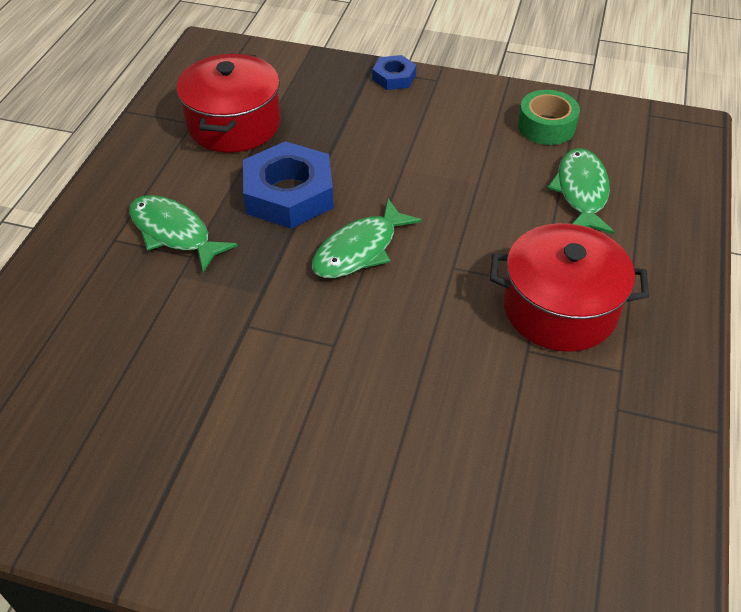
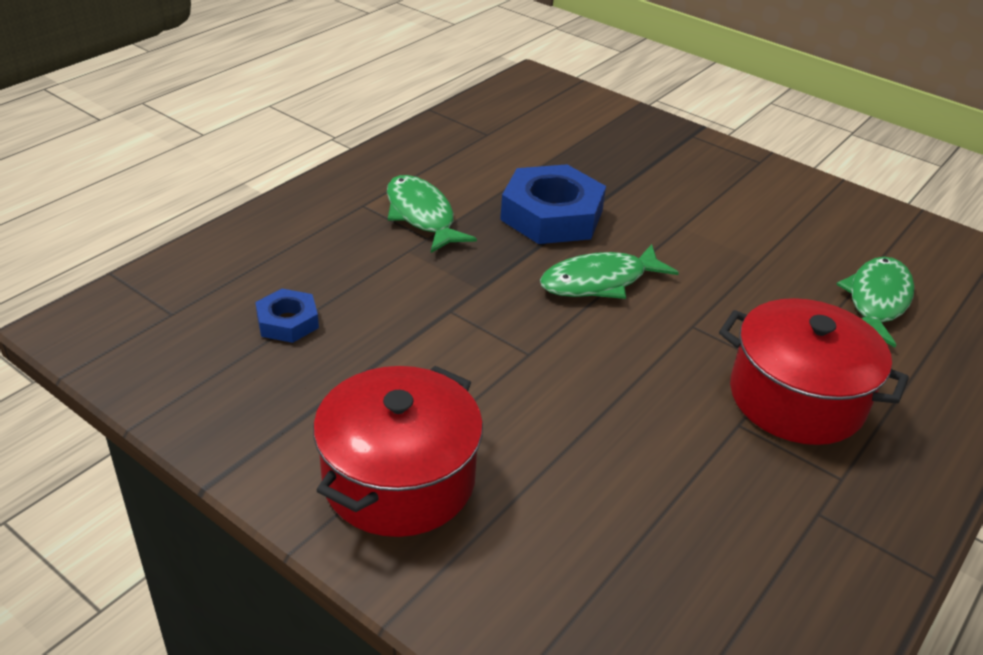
camera: 20 degrees right, 10 degrees down
red pot [176,53,281,153] -> red pot moved to [313,366,483,537]
blue nut [372,55,416,90] -> blue nut moved to [255,289,319,343]
green tape [518,90,580,145] -> none

